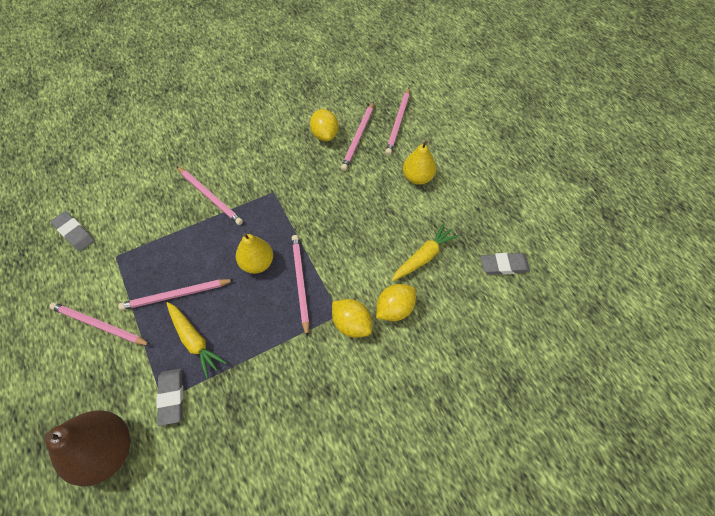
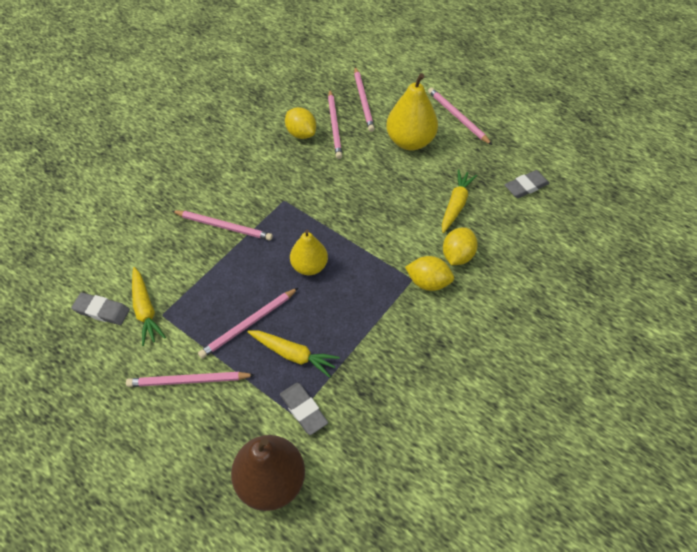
camera: 25 degrees left, 5 degrees down
pink pencil [292,235,309,337] -> pink pencil moved to [428,87,492,145]
yellow pear [403,141,436,185] -> yellow pear [386,73,438,150], size x1.54
none -> yellow carrot [132,267,166,346]

